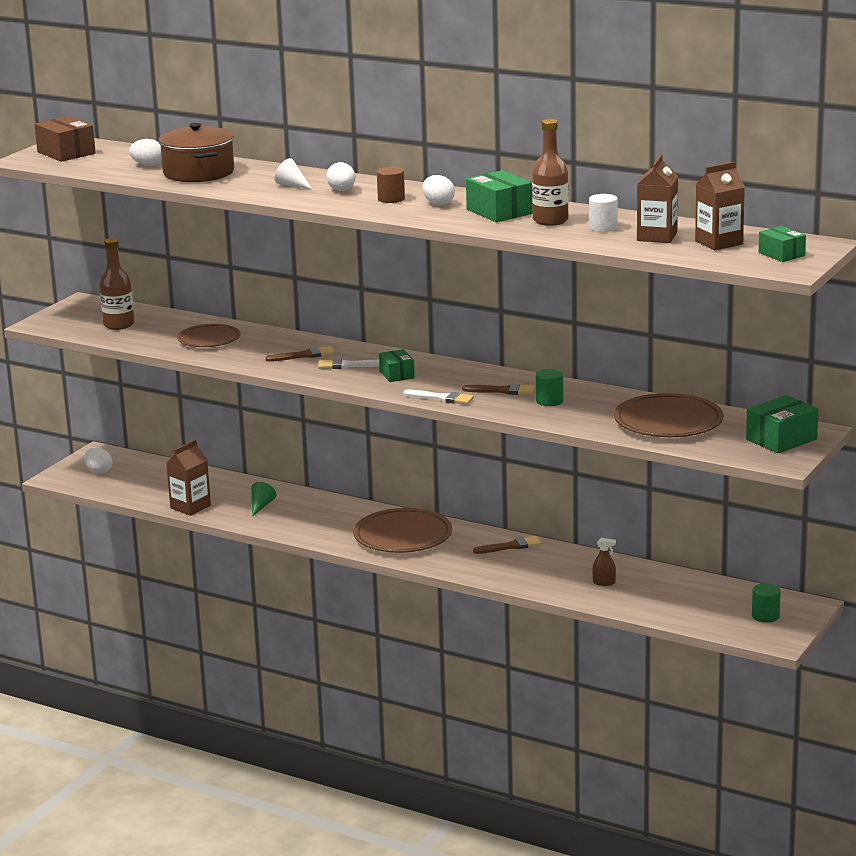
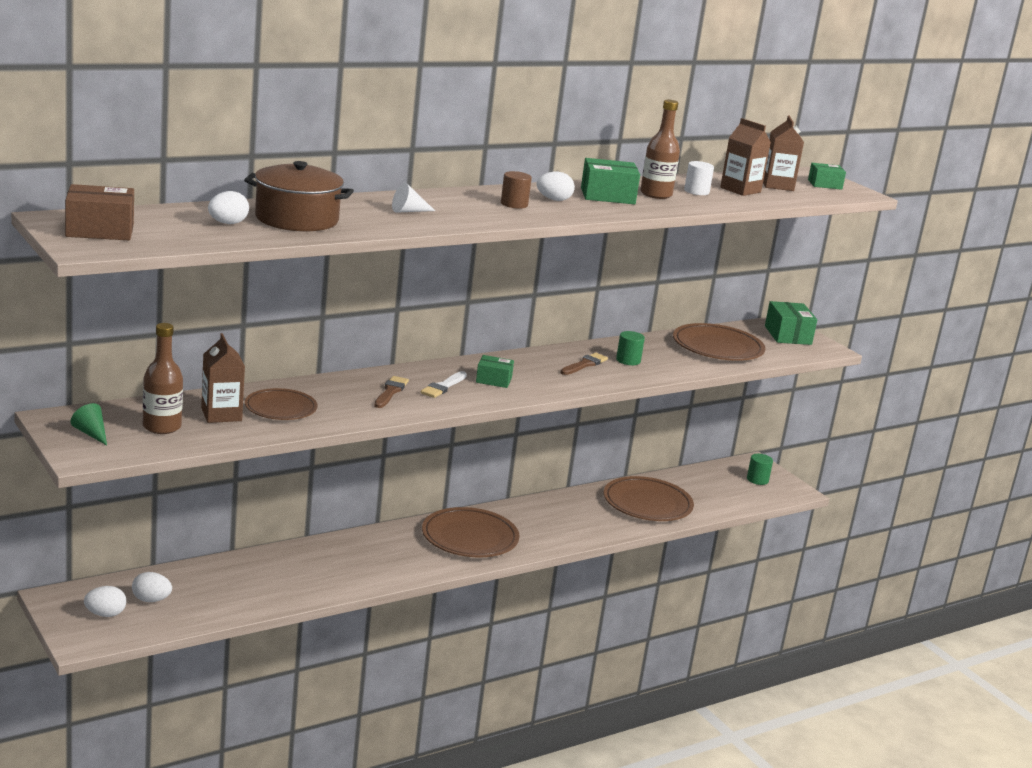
camera: 65 degrees left, 0 degrees up
brown carton [166,440,211,516] -> brown carton moved to [201,333,245,423]
green cone [251,482,276,516] -> green cone moved to [71,403,107,445]
white egg [326,162,356,191] -> white egg moved to [132,572,172,602]
white brush [403,389,474,404] -> none
brown brush [473,536,541,554] -> none
brown spray bottle [592,538,616,586] -> brown plate [604,476,694,521]

